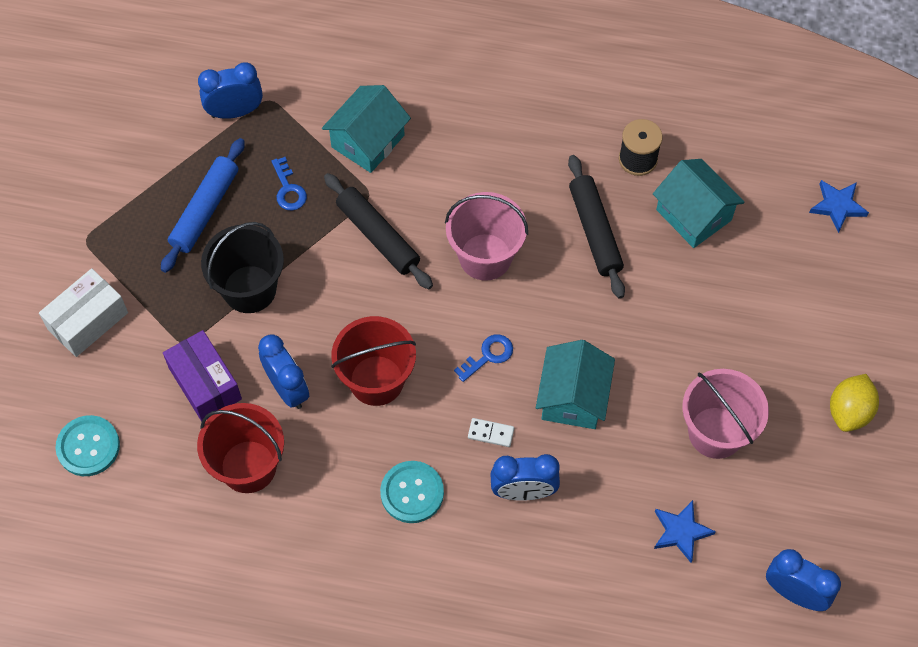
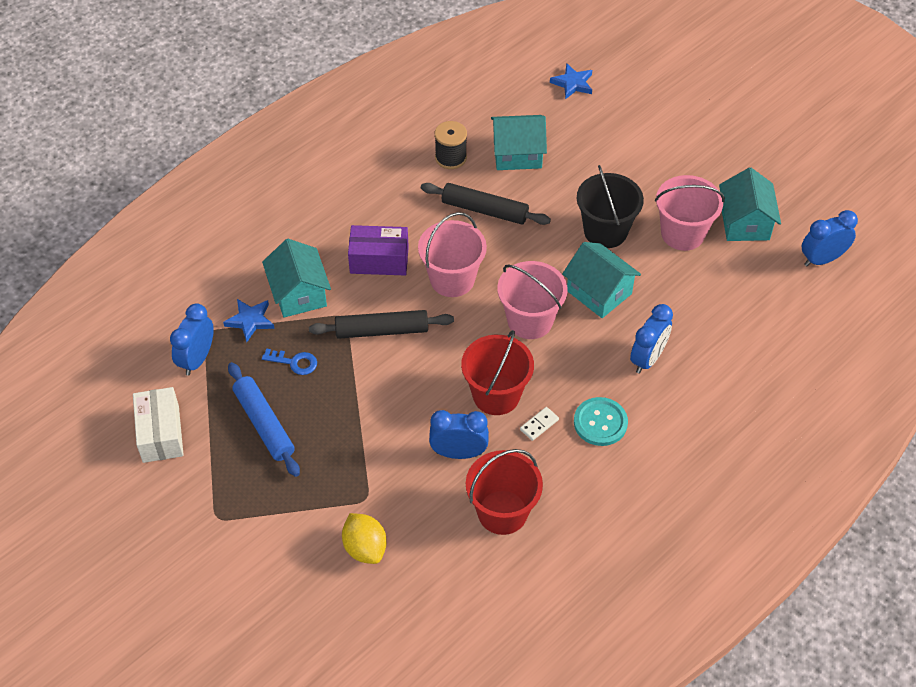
camera: 55 degrees left, 10 degrees down
white box [39,268,128,357] -> white box moved to [133,387,184,463]
turquoise button [55,415,120,476] -> none
purple box [163,330,242,422] -> purple box moved to [348,225,409,275]
black bucket [201,222,284,313] -> black bucket moved to [577,165,644,248]
blue key [454,334,513,382] -> pink bucket [497,261,568,339]
white domino [468,418,514,447] -> white domino moved to [520,407,559,441]
blue star [654,500,716,563] -> blue star moved to [223,299,275,342]
yellow lemon [830,374,879,432] -> yellow lemon moved to [342,513,387,564]
none -> turquoise house [719,167,781,241]

